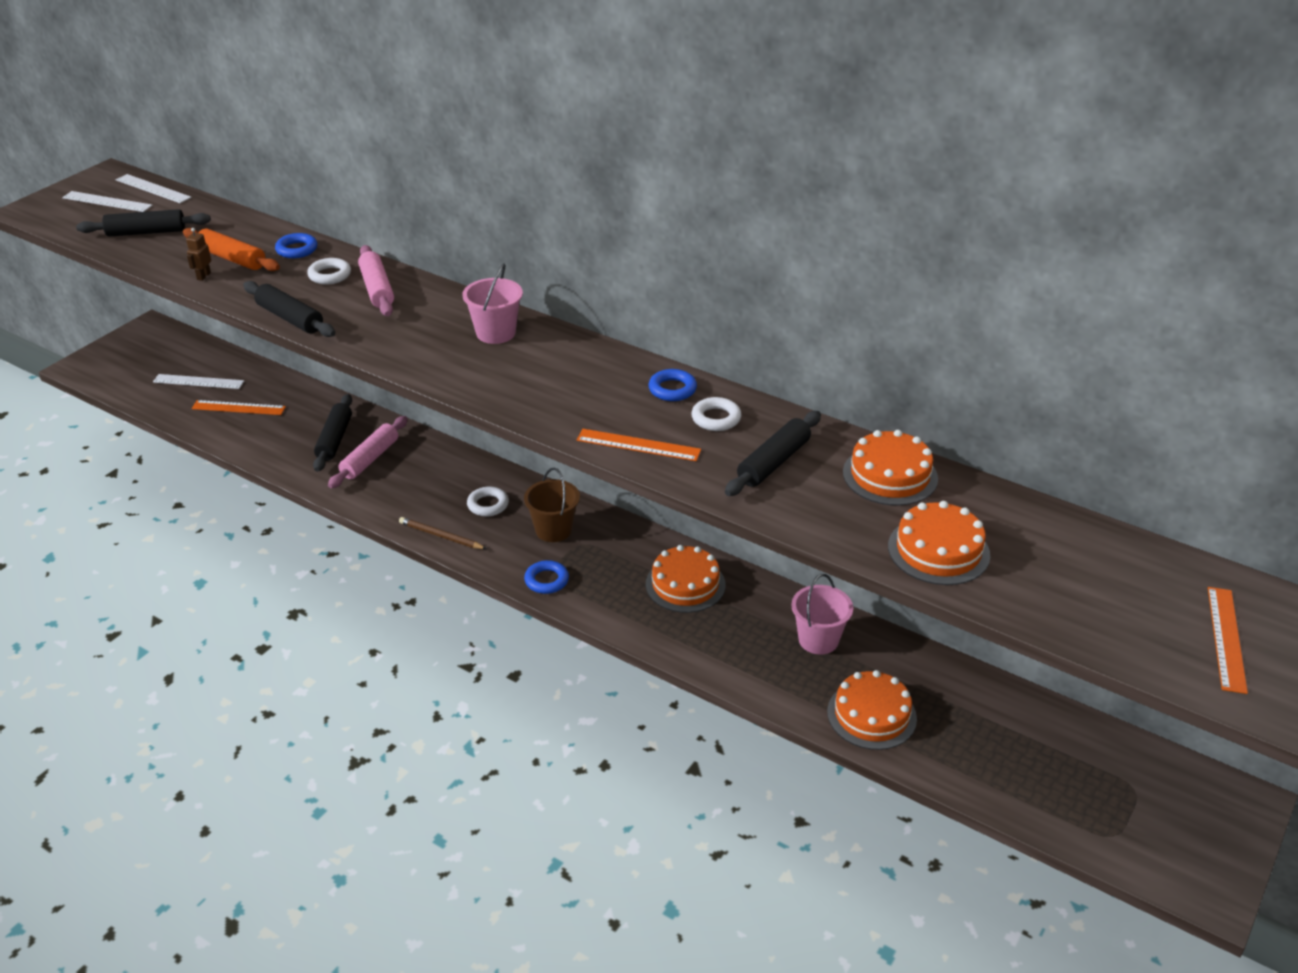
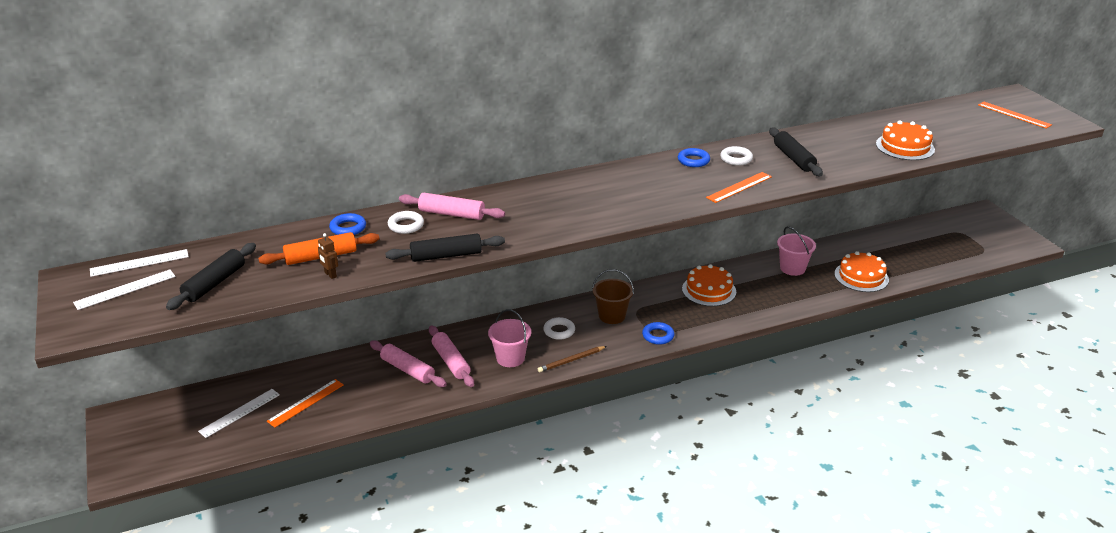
camera: 55 degrees left, 5 degrees down
black rolling pin [313,394,352,472] -> pink rolling pin [370,340,447,387]
pink bucket [463,263,523,344] -> pink bucket moved to [488,309,531,367]
orange cake [843,430,938,506] -> none

